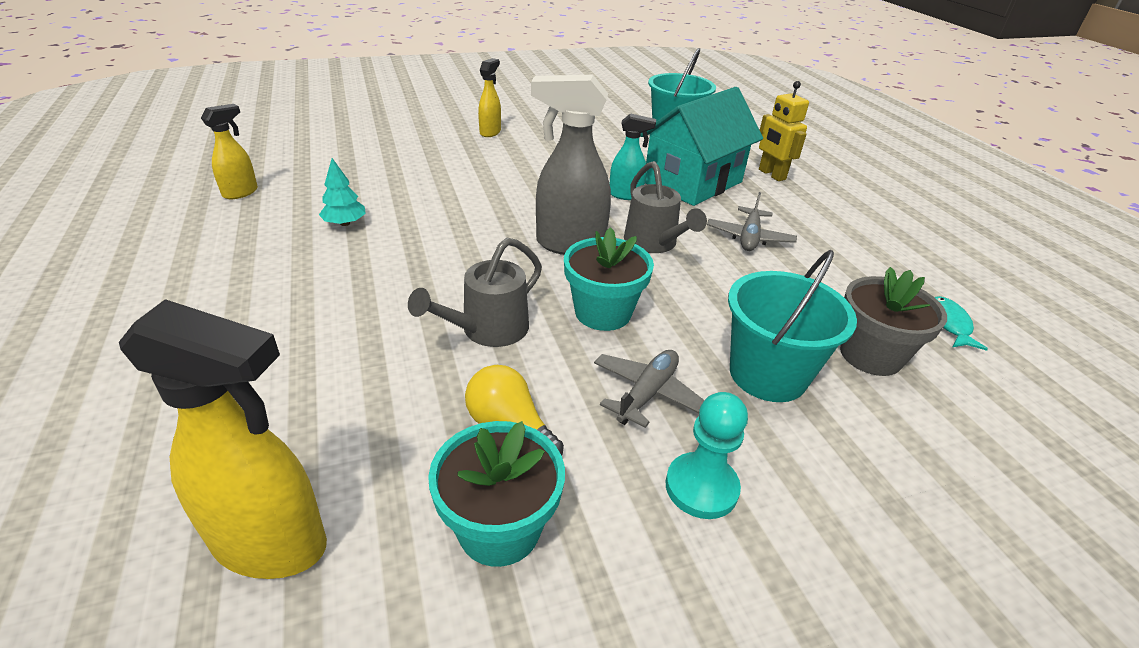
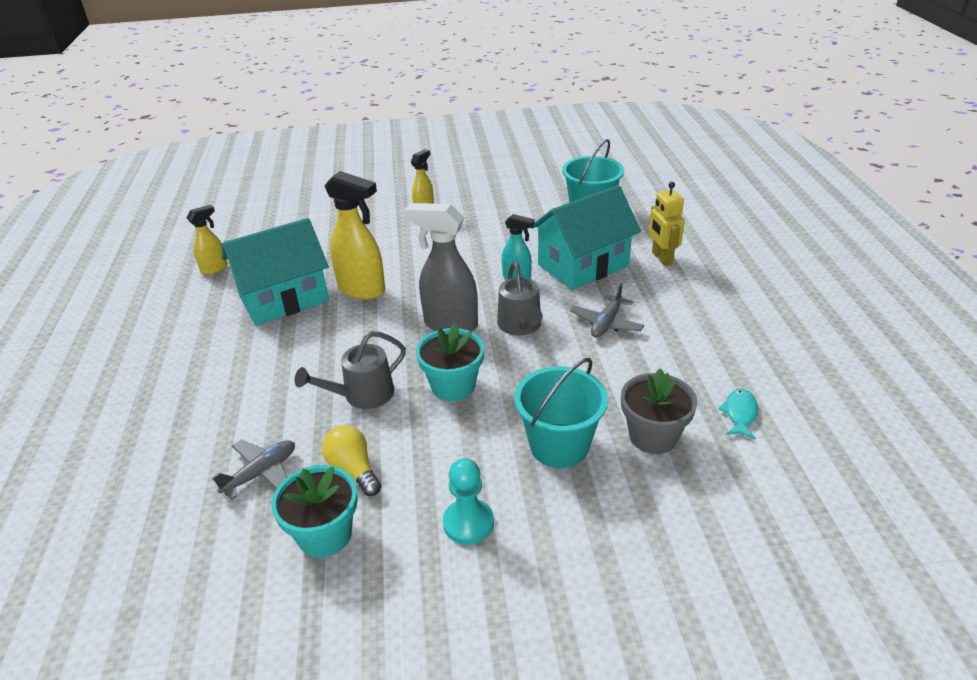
camera: 15 degrees right, 0 degrees up
yellow spray bottle [119,299,327,579] -> yellow spray bottle moved to [324,171,385,300]
turquoise tree [319,158,366,226] -> turquoise house [222,218,329,326]
grey plane [594,350,704,428] -> grey plane moved to [212,440,295,499]

